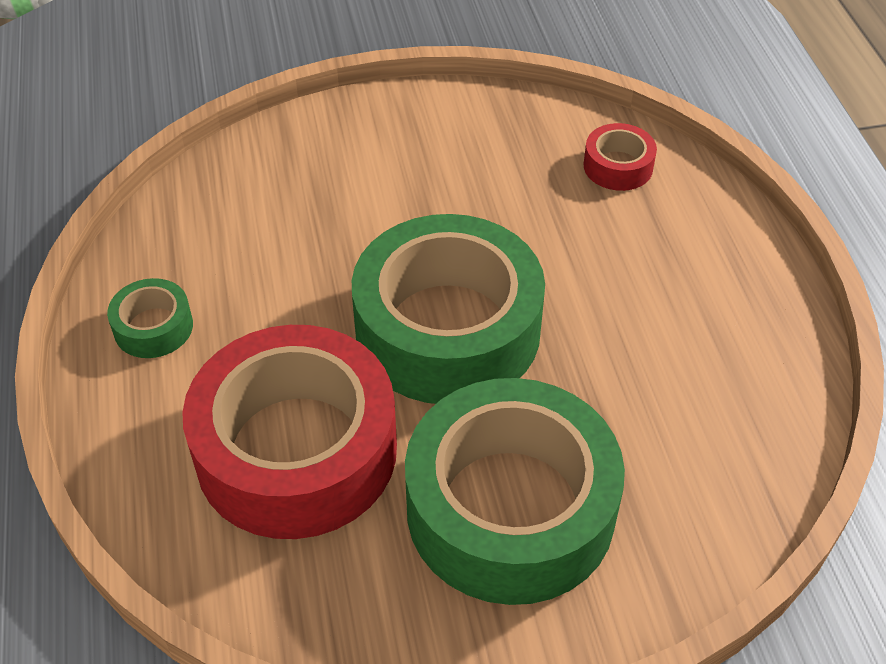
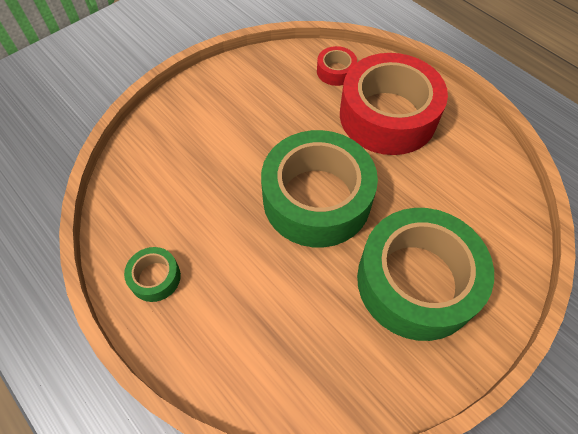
camera: 30 degrees left, 10 degrees up
red tape [182,325,397,539] -> red tape moved to [340,53,448,155]

